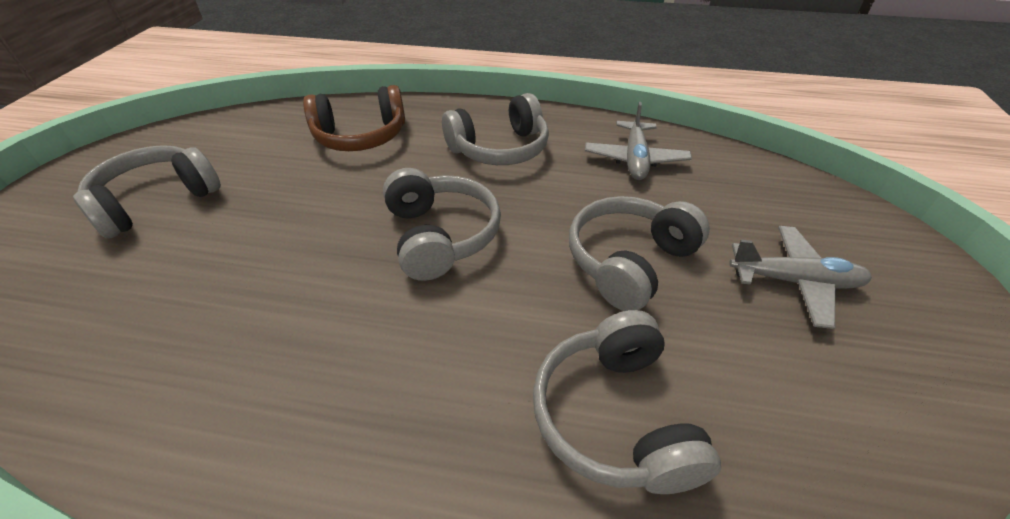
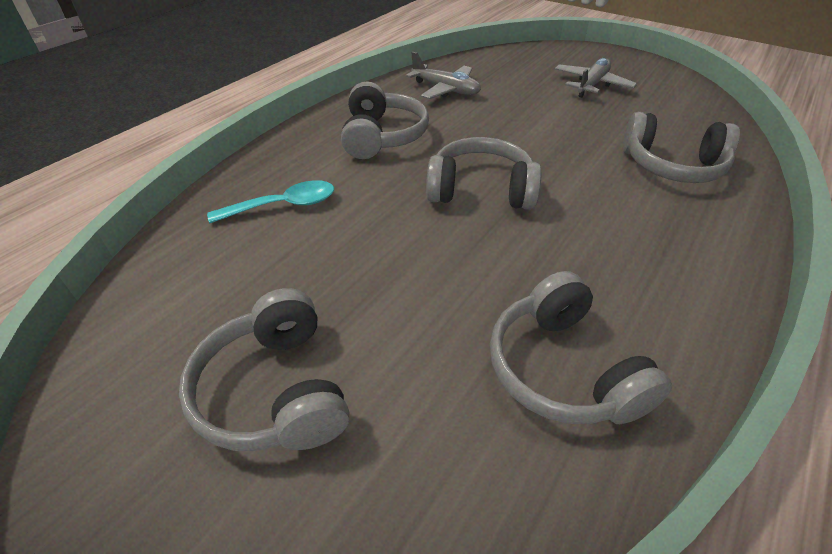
camera: 65 degrees left, 0 degrees up
brown headphones [303,85,405,151] -> turquoise spoon [207,180,334,223]
grey headphones [569,196,710,311] -> grey headphones moved to [490,271,672,424]

